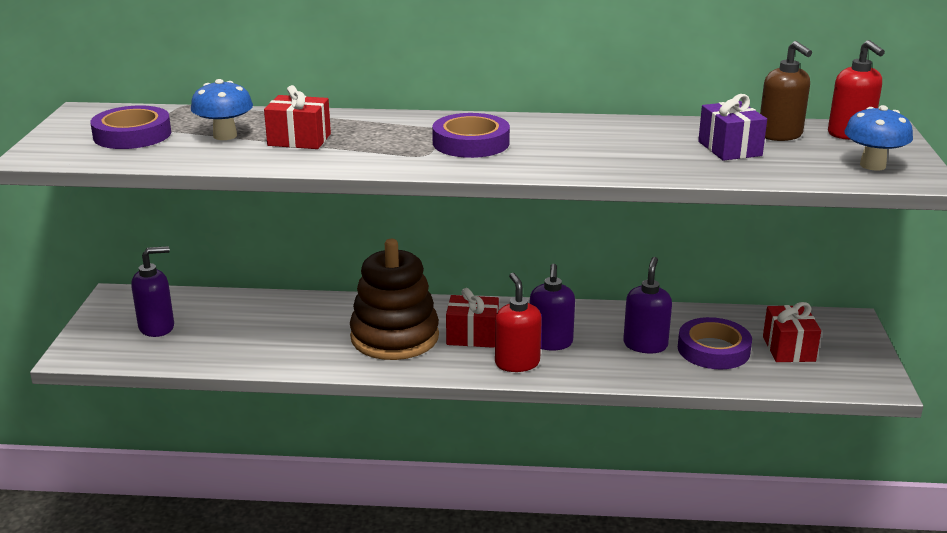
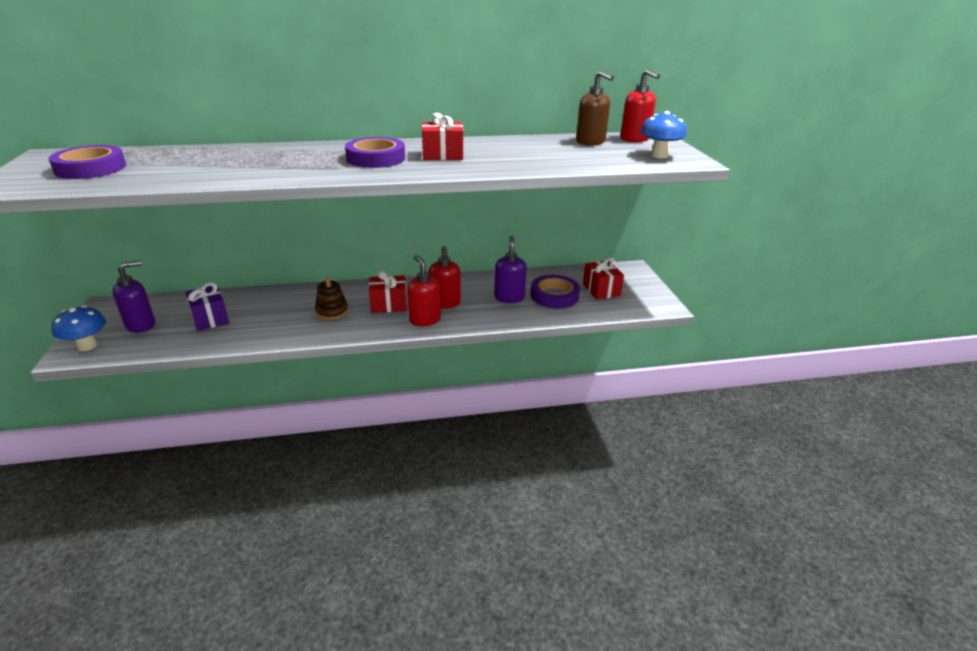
camera: 15 degrees left, 5 degrees up
blue mushroom [191,79,253,140] -> blue mushroom moved to [52,305,106,351]
red gift [264,85,331,149] -> red gift moved to [422,113,463,160]
brown stacking toy [350,239,439,360] -> brown stacking toy [315,277,348,320], size x0.49
purple soap dispenser [530,264,575,350] -> red soap dispenser [428,246,461,309]
purple gift [698,94,767,161] -> purple gift moved to [186,283,229,331]

